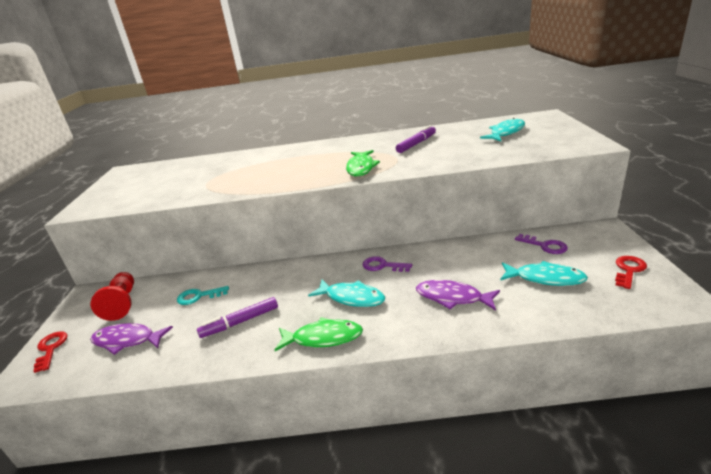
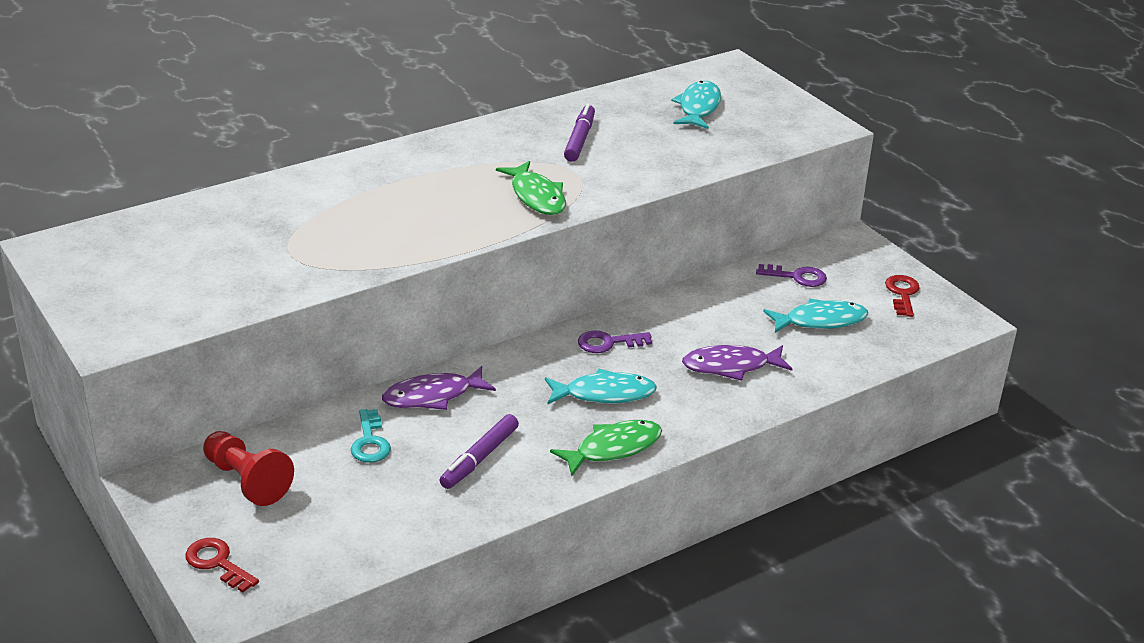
camera: 35 degrees left, 5 degrees up
purple fish [90,323,173,355] -> purple fish moved to [382,366,496,410]
turquoise key [177,286,229,305] -> turquoise key turned 60 degrees counterclockwise [351,409,391,463]

